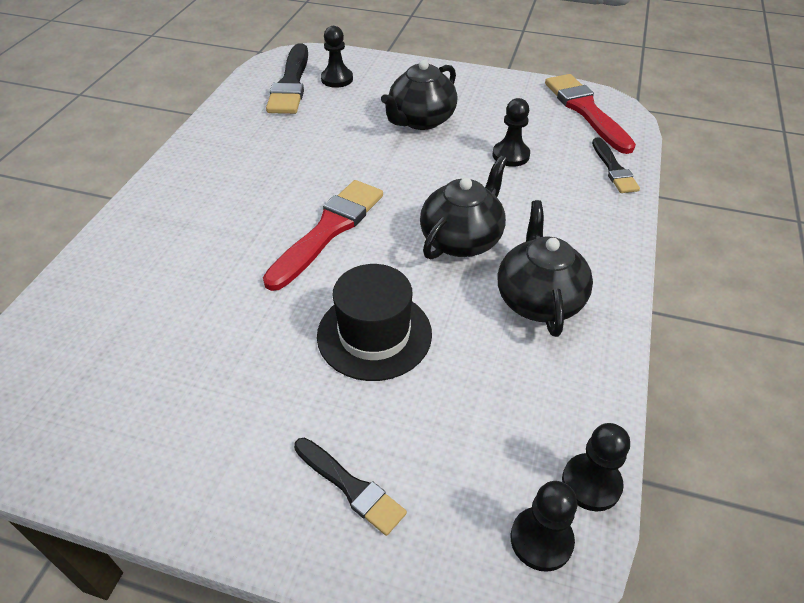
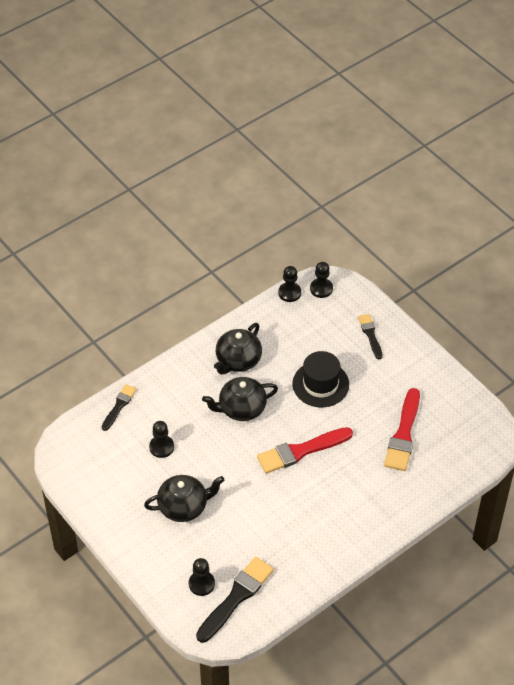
camera: 145 degrees left, 5 degrees up
red brush [545,74,636,154] -> red brush moved to [384,388,420,471]

